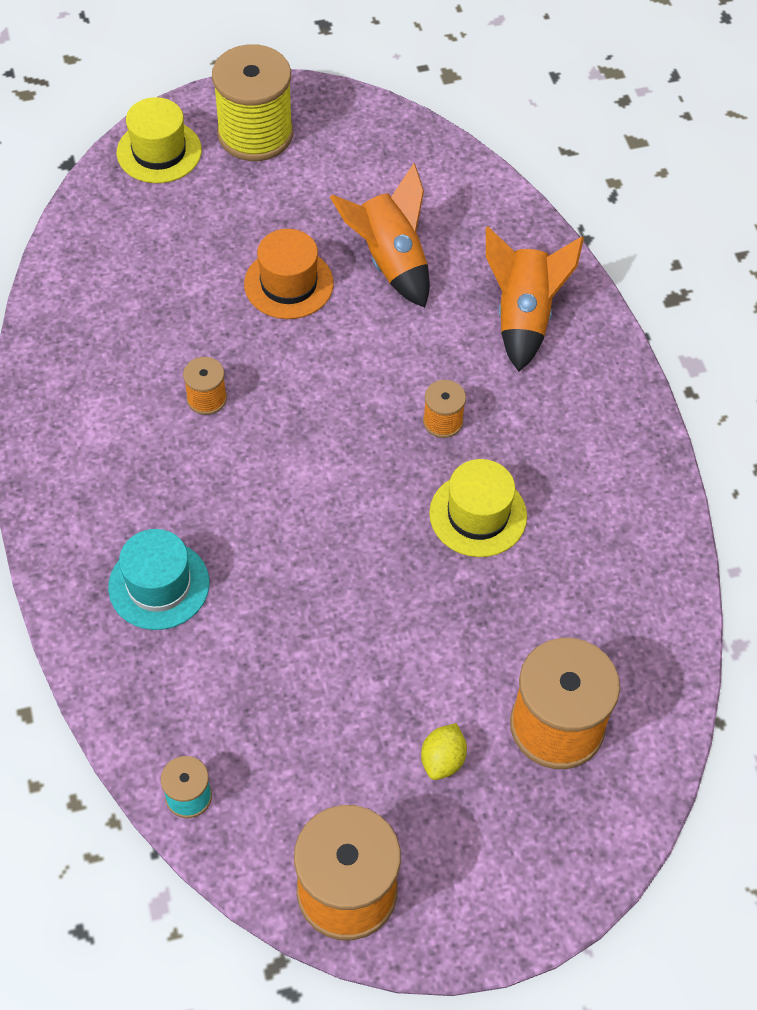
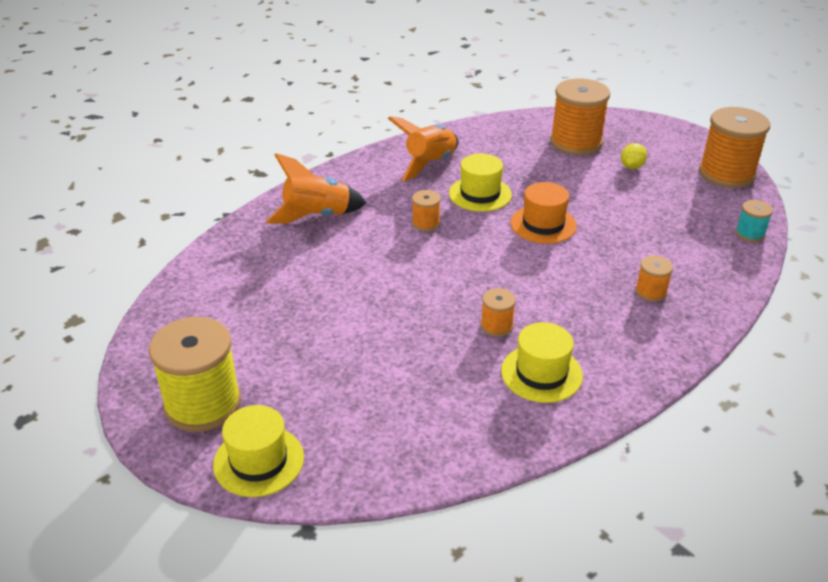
camera: 115 degrees left, 20 degrees down
turquoise hat [108,529,209,630] -> orange spool [635,256,673,302]
orange hat [244,229,334,319] -> orange hat moved to [510,182,577,244]
orange rocket [330,163,430,307] -> orange rocket moved to [388,116,458,181]
yellow lemon [421,723,467,780] -> yellow lemon turned 60 degrees counterclockwise [621,143,647,169]
none -> yellow hat [501,322,583,403]

